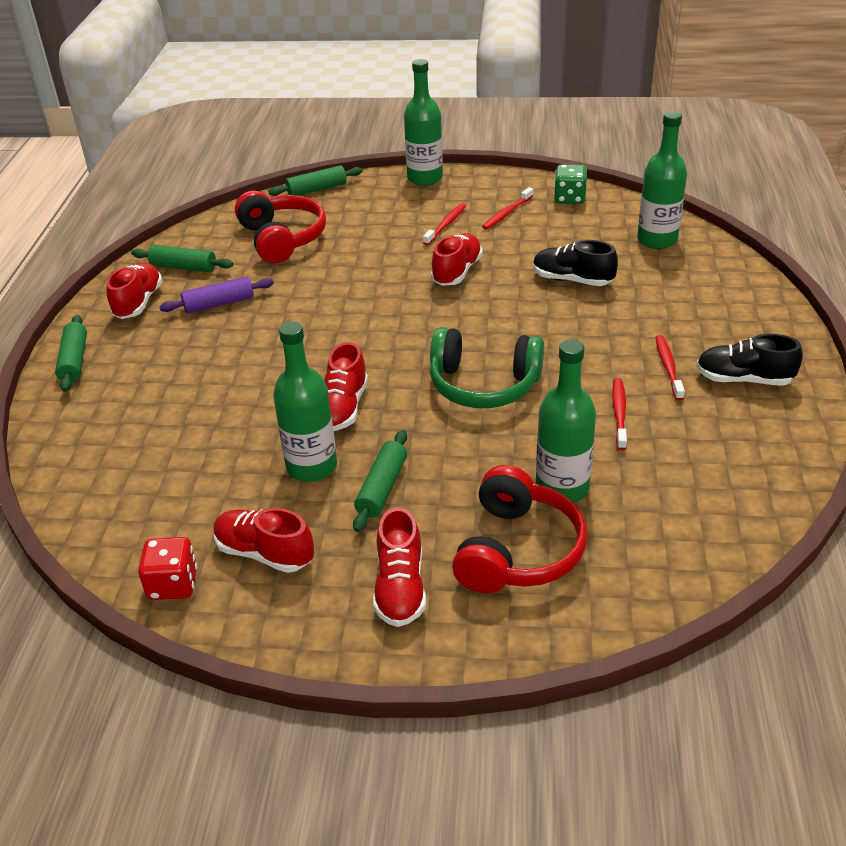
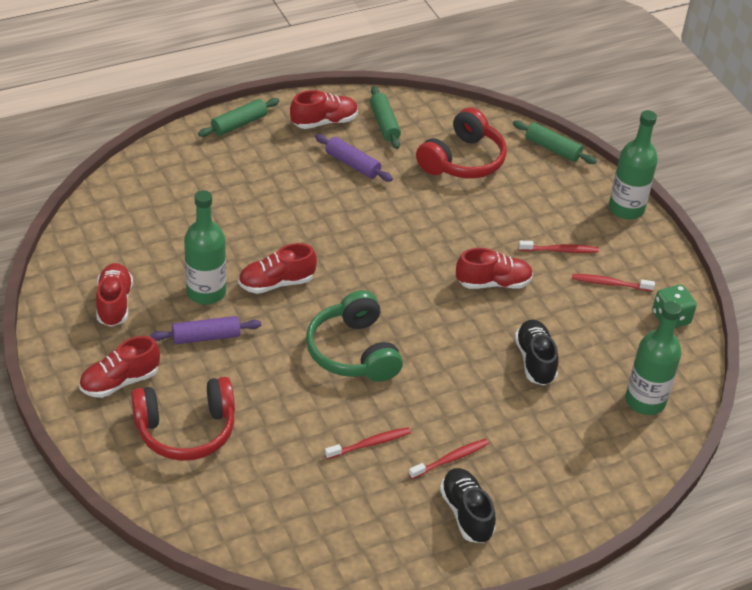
camera: 55 degrees right, 5 degrees up
red dice [138,537,197,600] -> none
green rolling pin [353,430,407,532] -> purple rolling pin [150,316,261,344]
green bottle [536,339,596,503] -> none

